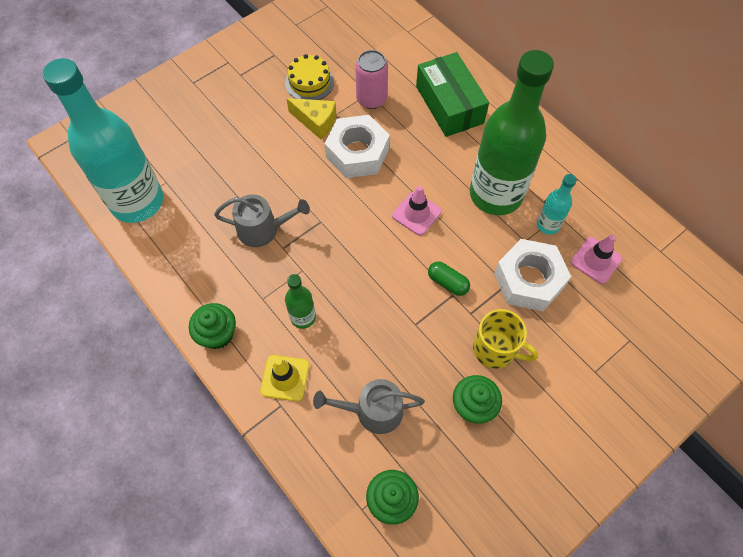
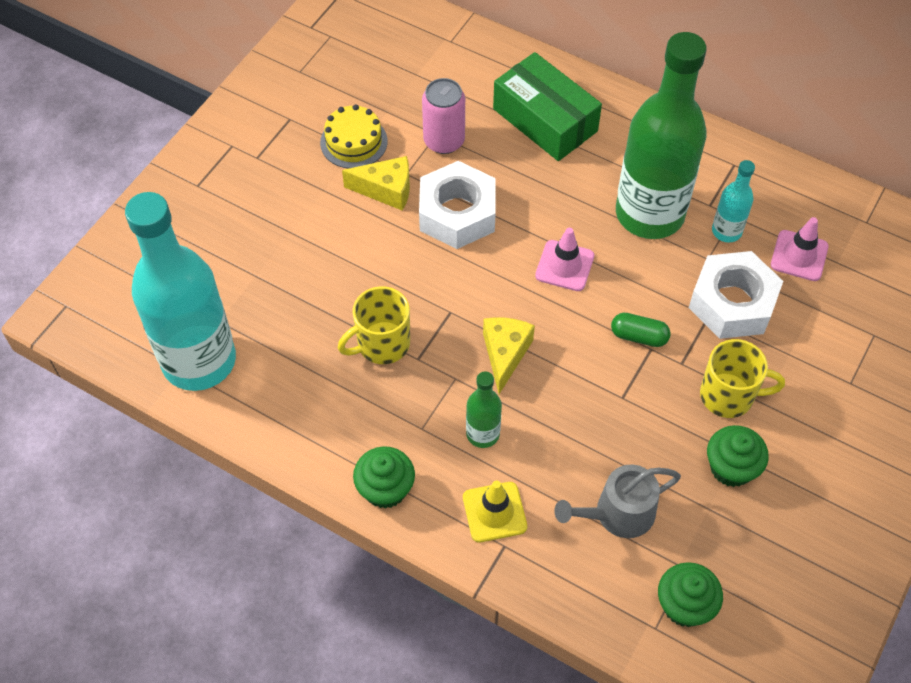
camera: 20 degrees left, 5 degrees down
grey watering can [214,194,310,247] -> yellow mug [338,286,410,364]
none -> yellow cheese [483,317,535,394]

